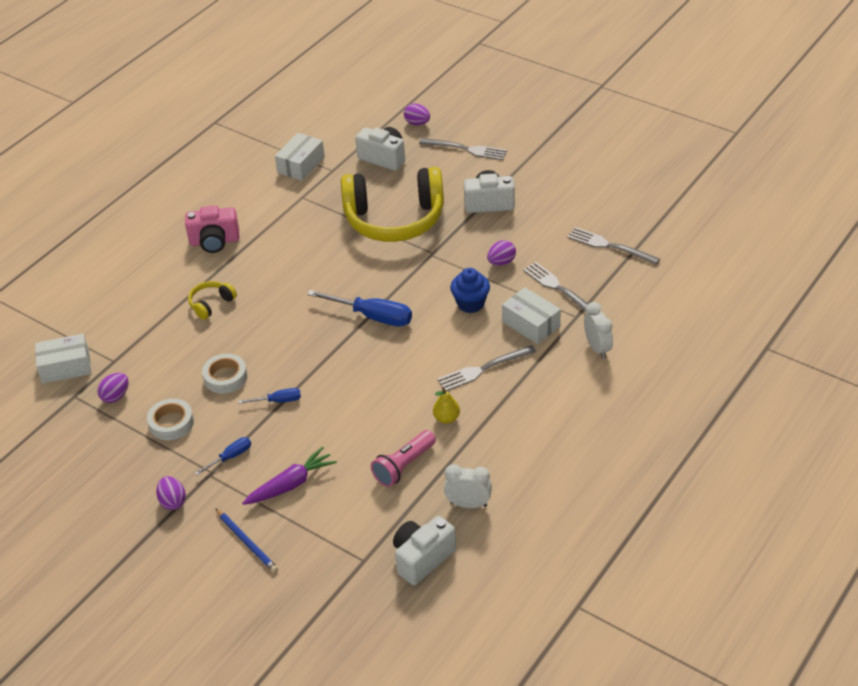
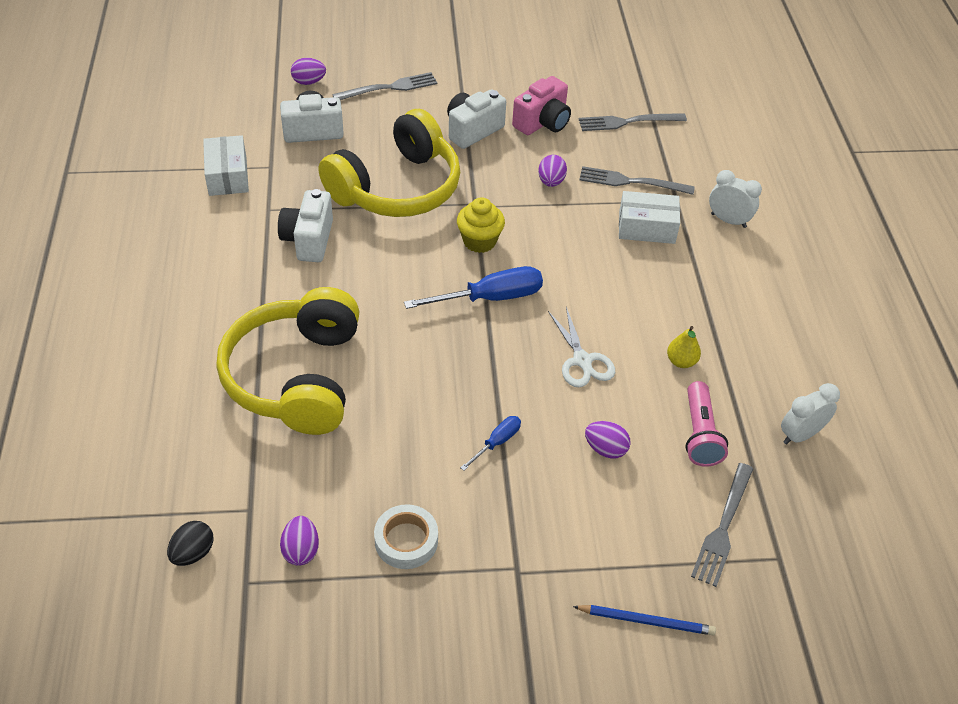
camera: 45 degrees left, 5 degrees up
white box [35,334,91,384] -> black egg [167,521,214,566]
purple egg [156,476,186,510] -> purple egg moved to [585,421,630,459]
pink camera [185,205,239,253] -> pink camera moved to [512,76,571,135]
yellow headphones [188,281,237,320] -> yellow headphones [217,287,359,435], size x2.44
blue screwdriver [195,437,251,475] -> none
white tape [202,354,248,394] -> none
purple carrot [242,447,337,505] -> none
white camera [393,516,456,585] -> white camera moved to [278,189,333,262]
grey fork [437,345,536,391] -> grey fork moved to [691,463,753,587]
blue cupcake [450,268,490,313] -> none
none -> yellow cupcake [457,197,505,253]
none -> white scissors [548,307,615,387]

